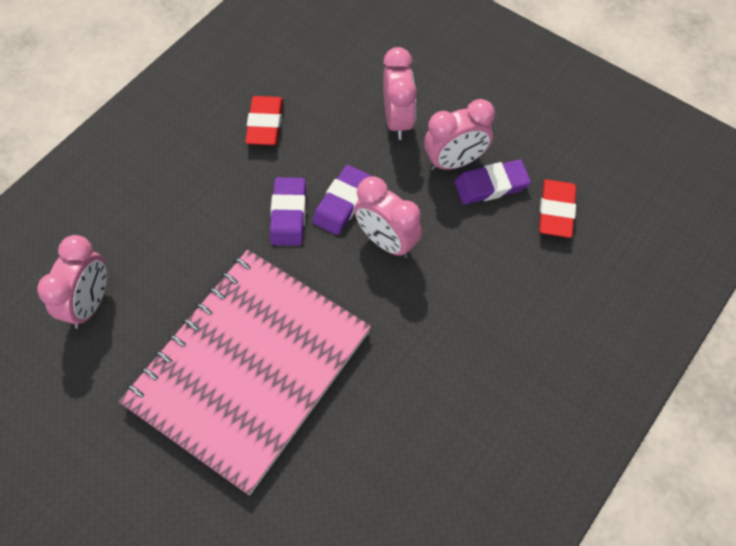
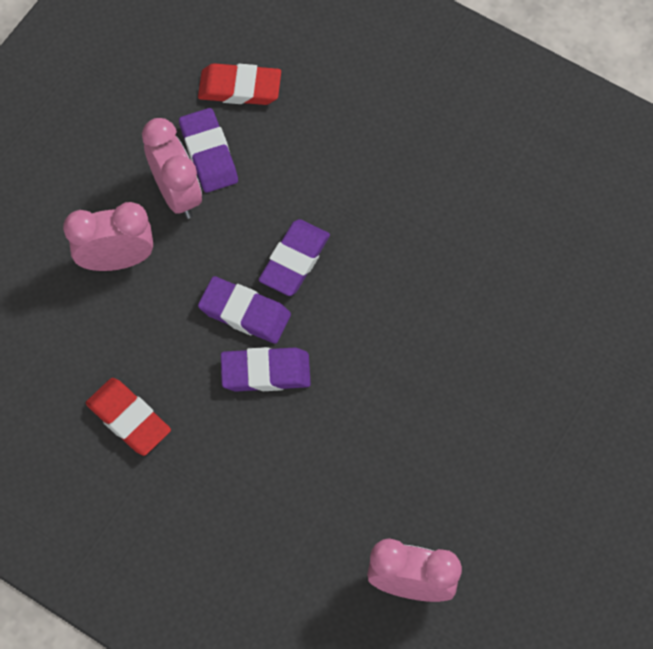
camera: 95 degrees left, 5 degrees up
pink notebook [119,250,371,495] -> none
red eraser [245,96,283,145] -> red eraser turned 45 degrees clockwise [86,378,171,456]
pink clock [354,176,422,258] -> purple eraser [259,219,330,296]

